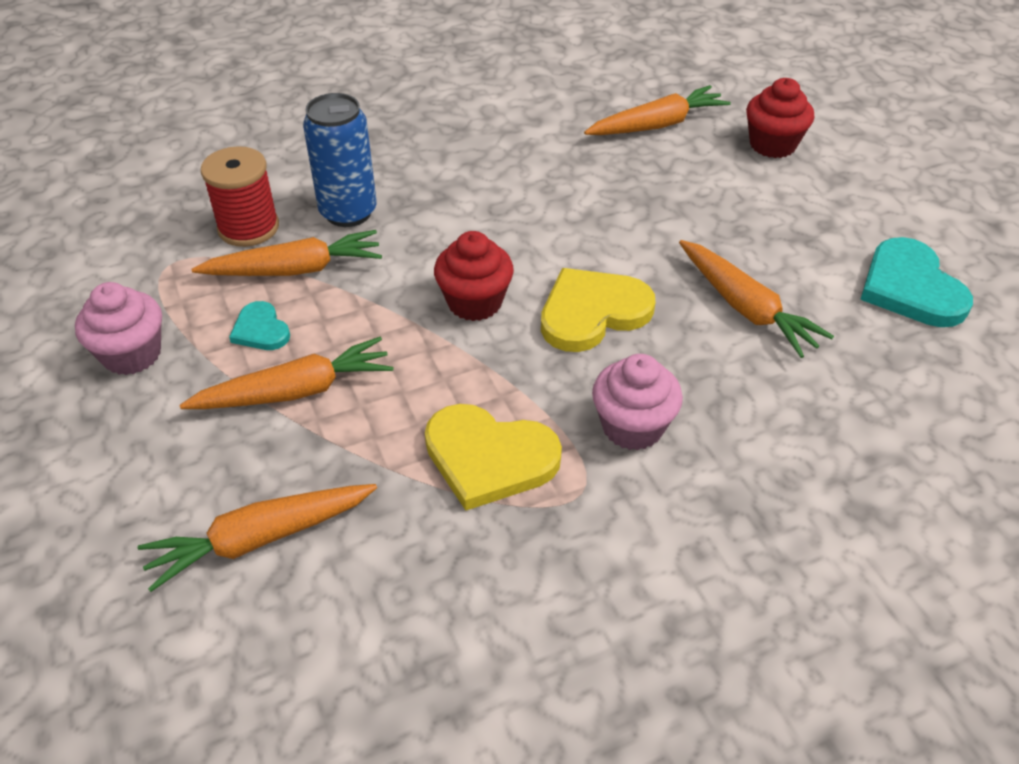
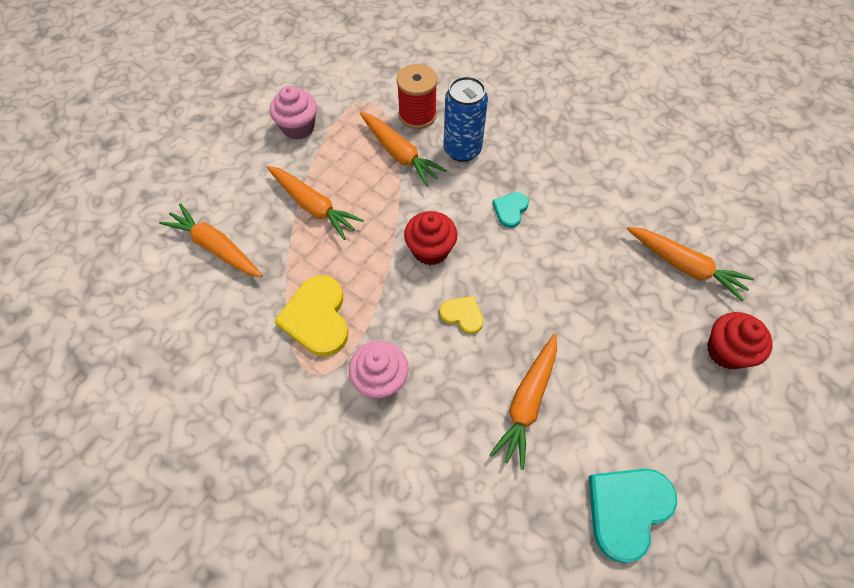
camera: 60 degrees right, 15 degrees up
turquoise heart [229,301,290,350] -> turquoise heart moved to [492,192,529,228]
yellow heart [541,268,656,352] -> yellow heart [440,296,483,334], size x0.54

